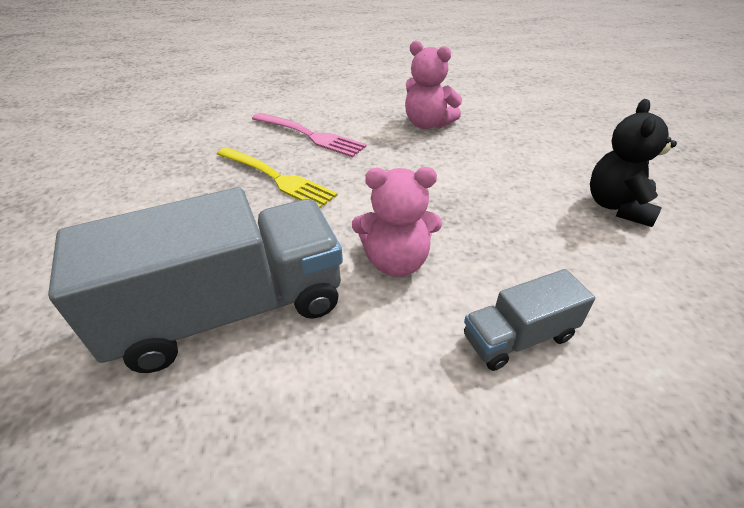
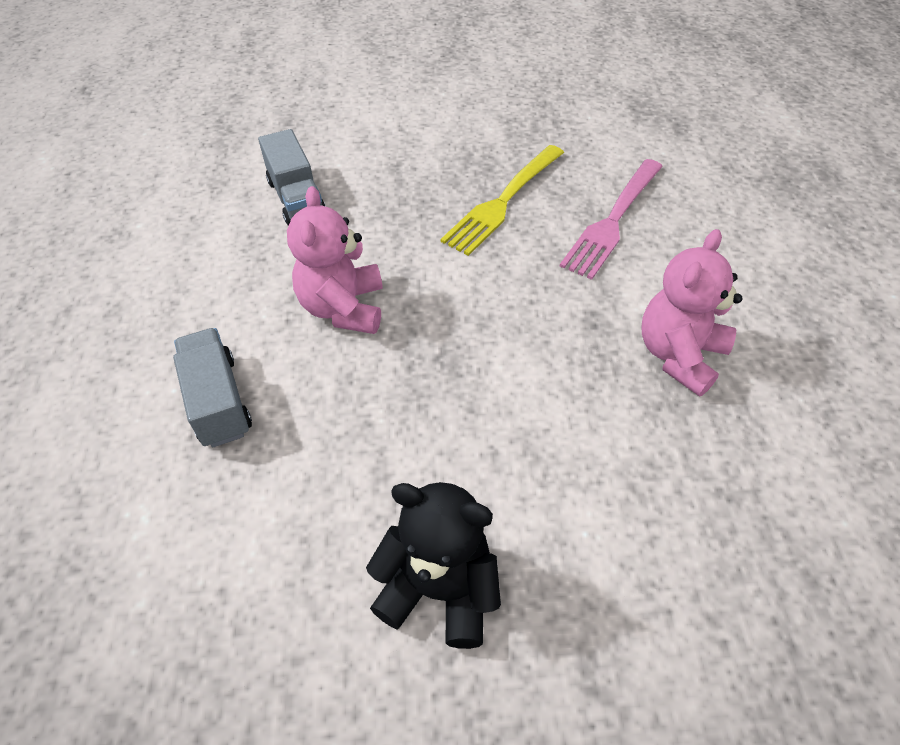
camera: 90 degrees right, 10 degrees up
grey truck [48,187,343,373] -> grey truck [258,129,326,226], size x0.48

